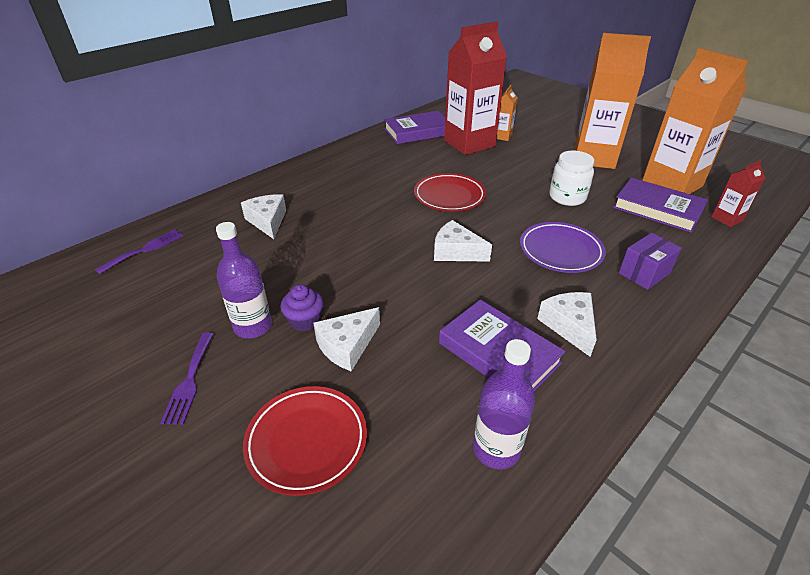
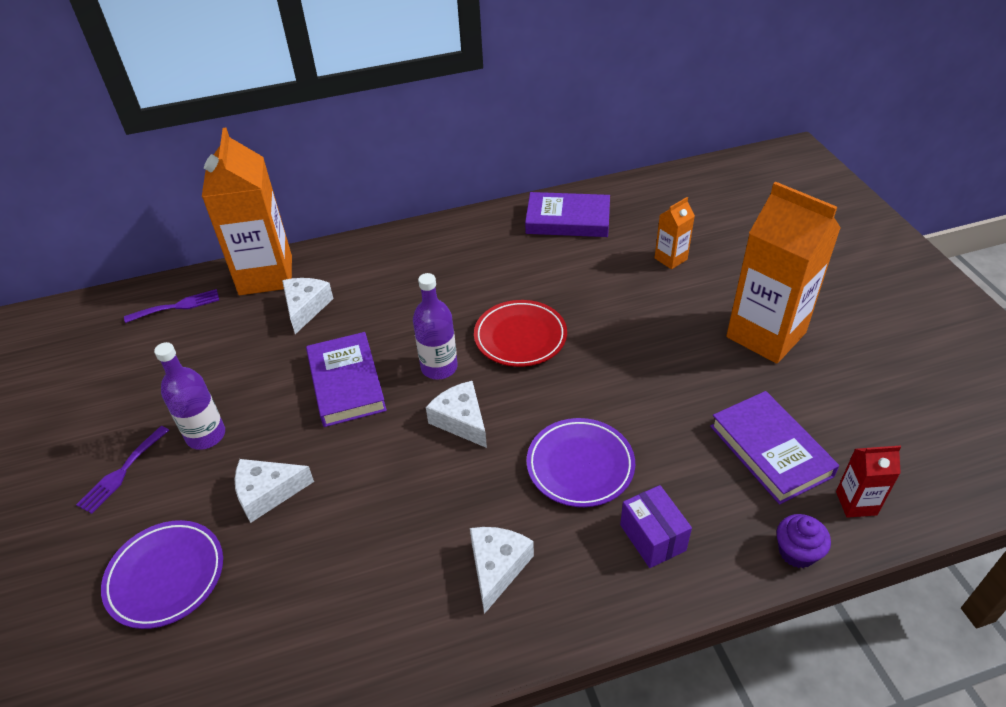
camera: 30 degrees right, 5 degrees up
red plate [243,386,367,496] -> purple plate [101,520,223,629]
purple cupcake [280,284,324,331] -> purple cupcake moved to [777,514,831,568]
purple book [439,300,565,391] -> purple book moved to [306,332,387,427]
red carton [444,22,507,155] -> none
purple bottle [473,339,535,470] -> purple bottle moved to [413,273,458,379]
white jar [549,151,594,206] -> none
purple box [619,233,682,290] -> purple box turned 75 degrees clockwise [620,485,692,568]
orange carton [642,48,749,194] -> orange carton moved to [202,127,292,295]

